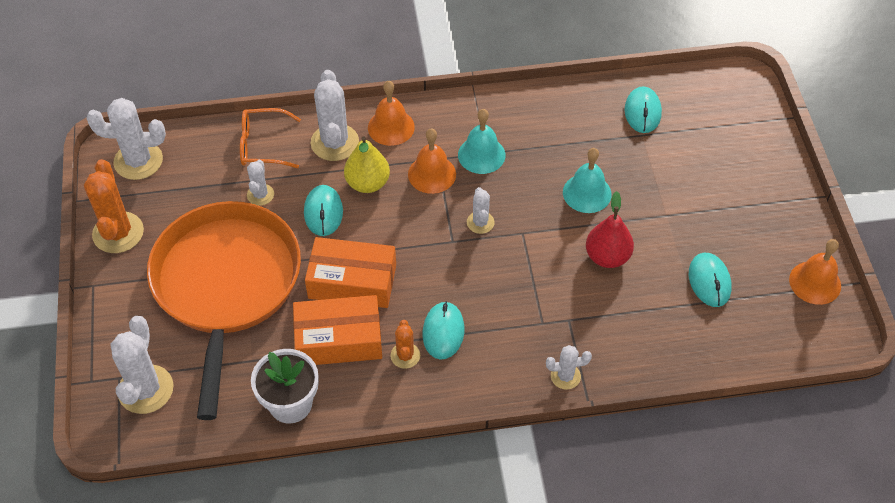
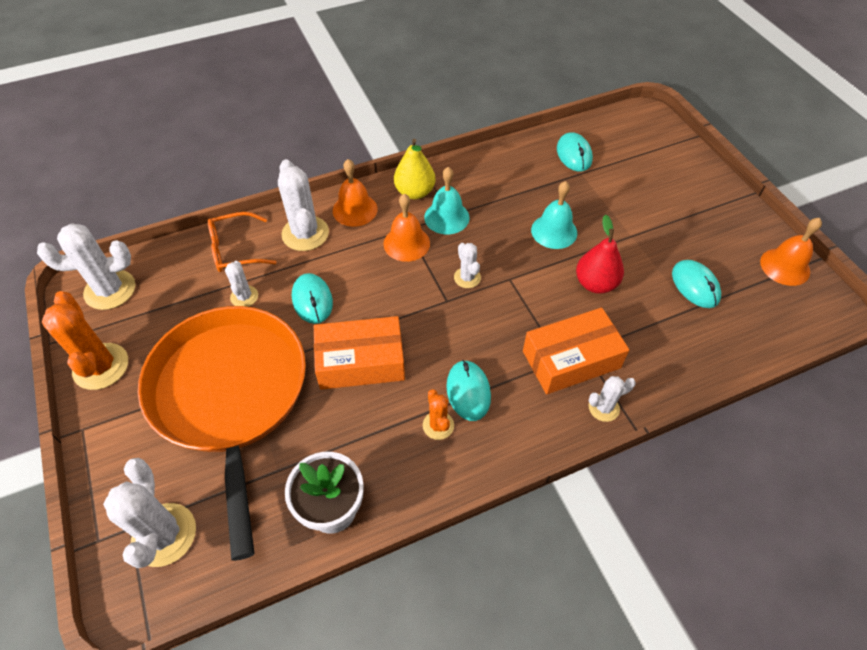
camera: 15 degrees left, 0 degrees up
orange box [293,295,382,365] -> orange box moved to [523,308,629,394]
yellow pear [344,136,390,193] -> yellow pear moved to [394,139,436,199]

